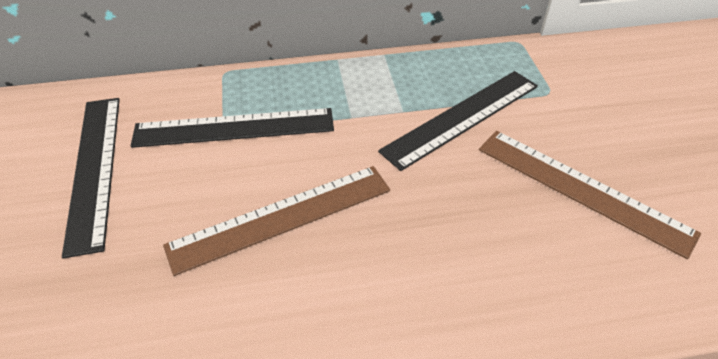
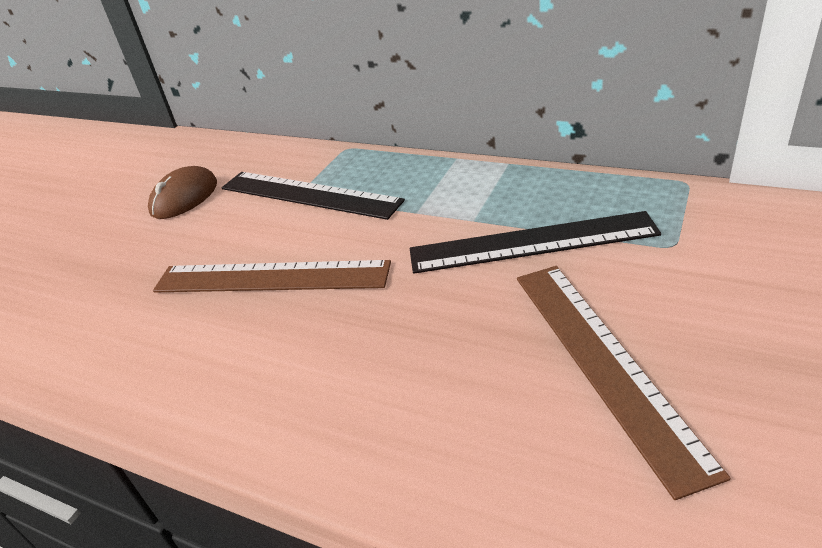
camera: 40 degrees right, 10 degrees down
black ruler [62,98,120,258] -> brown mouse [148,166,217,219]

